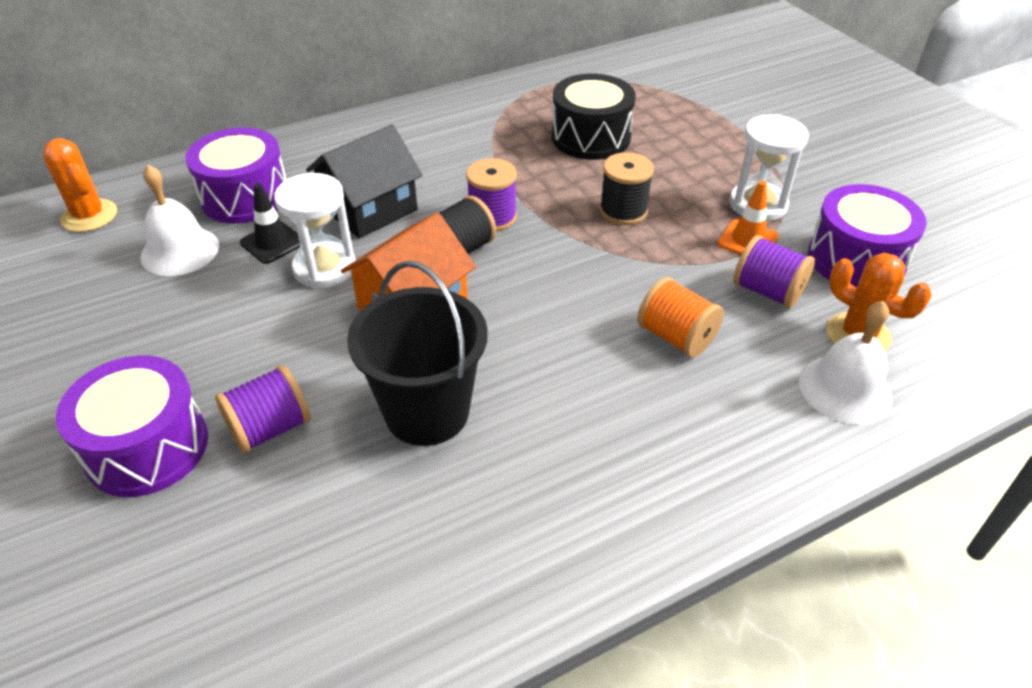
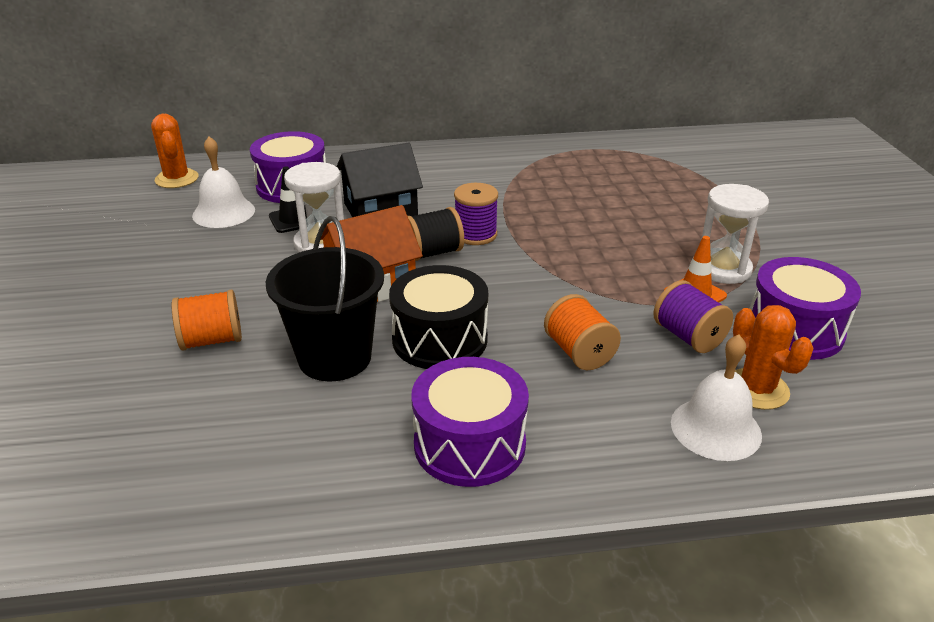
camera: 20 degrees right, 10 degrees down
purple drum [56,356,208,497] -> purple drum moved to [411,357,529,487]
purple spool [215,365,311,453] -> orange spool [172,290,242,350]
black drum [552,74,636,160] -> black drum moved to [389,265,488,369]
black spool [600,152,654,225] -> none

